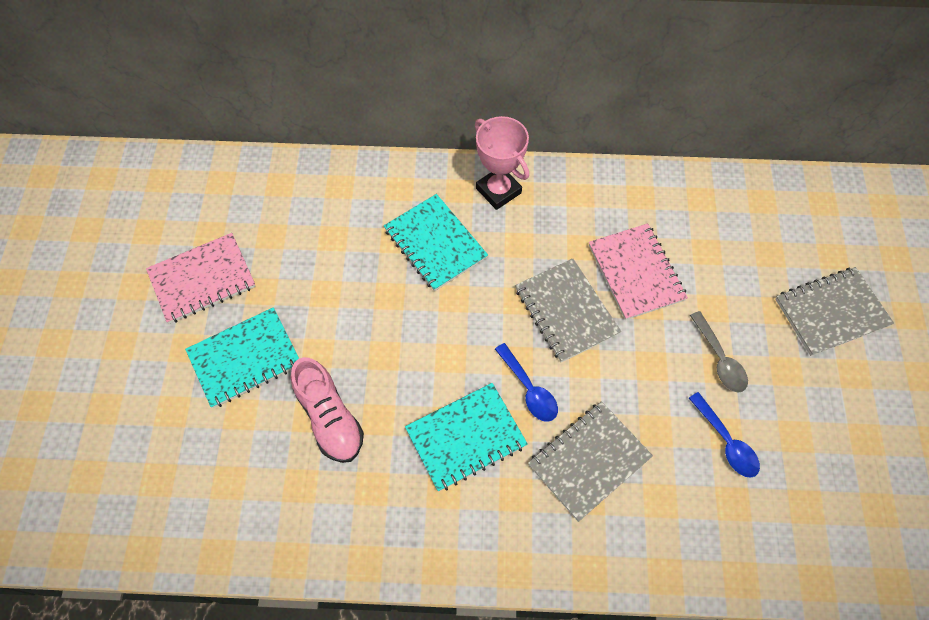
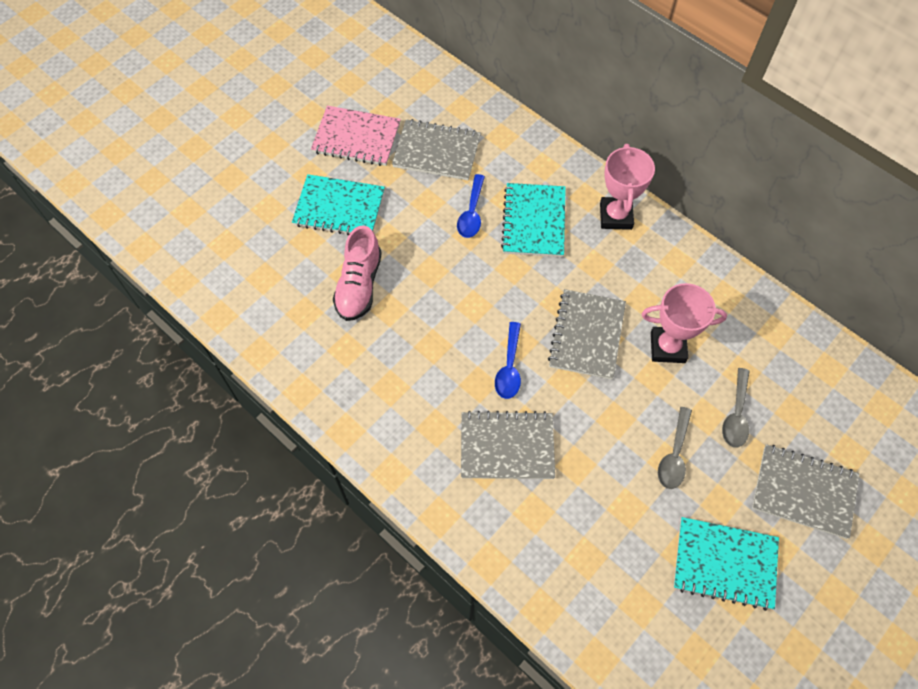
camera: 40 degrees right, 0 degrees up
turquoise notebook [405,383,528,492] -> turquoise notebook moved to [674,517,779,611]
pink notebook [589,223,688,320] -> pink trophy [642,283,727,363]
blue spoon [689,392,760,478] -> blue spoon moved to [457,174,485,238]
none -> grey notebook [392,119,481,180]
none -> grey spoon [722,368,750,448]

